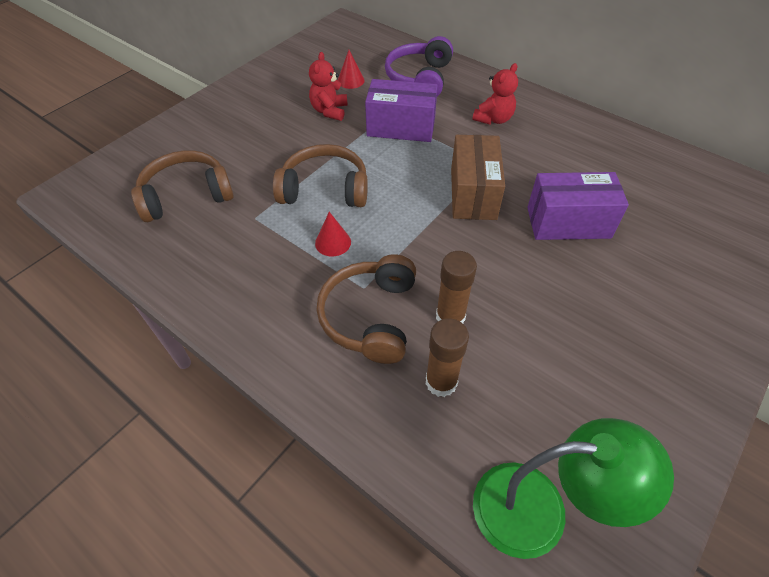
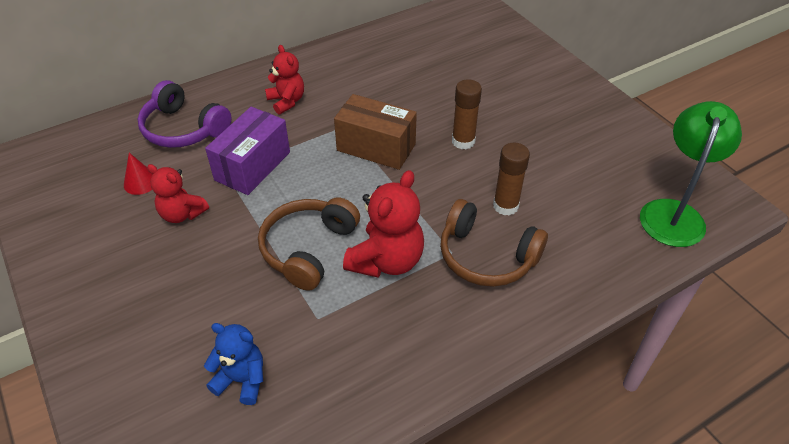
camera: 70 degrees left, 5 degrees down
brown headphones [131,150,234,222] -> blue teddy bear [204,323,263,405]
red cone [315,212,351,256] -> red teddy bear [343,170,424,278]
brown glue stick [426,318,469,397] -> brown glue stick moved to [452,79,482,149]
purple box [527,172,629,240] -> none

